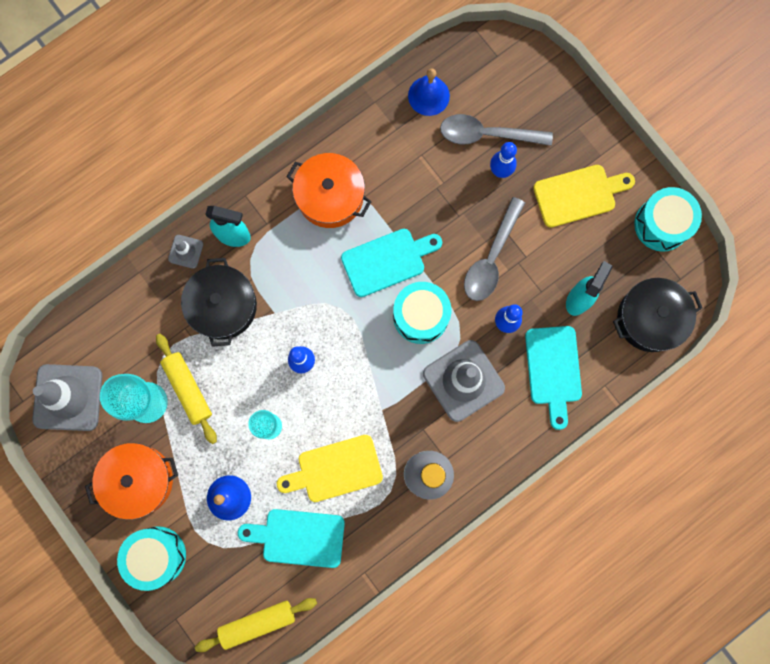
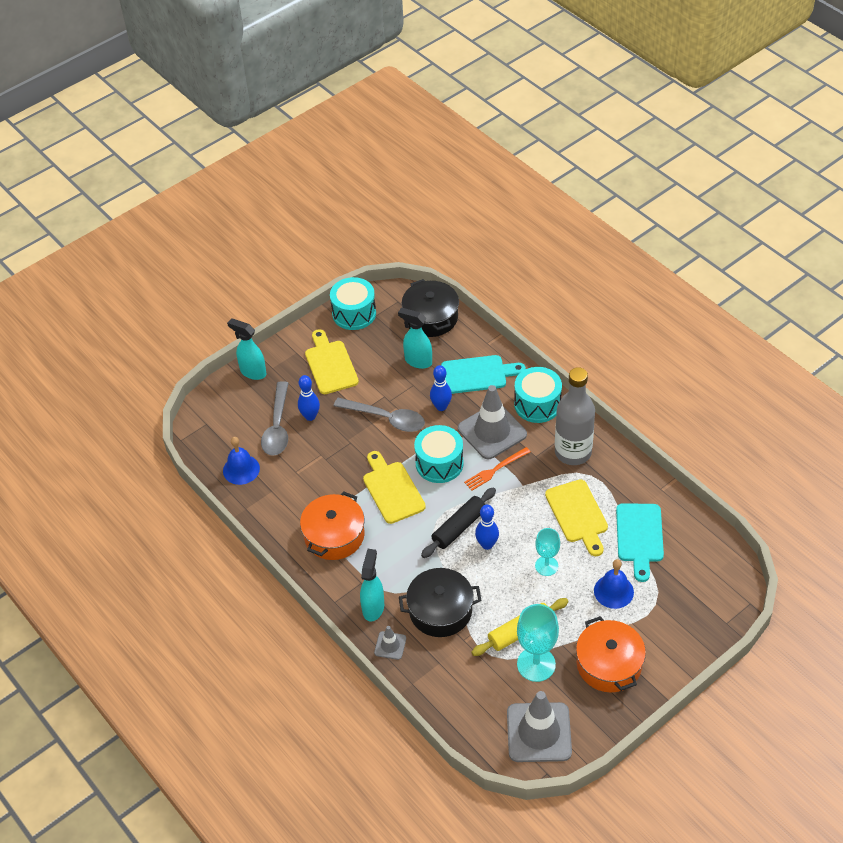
camera: 90 degrees left, 30 degrees down
turquoise drum [117,526,186,591] -> turquoise drum moved to [514,367,562,423]
yellow rolling pin [195,598,317,652] -> none
turquoise cutting board [341,229,442,297] -> yellow cutting board [363,451,426,524]
none -> turquoise spray bottle [227,318,266,380]
none -> black rolling pin [421,487,496,558]
none -> orange fork [464,447,530,491]

